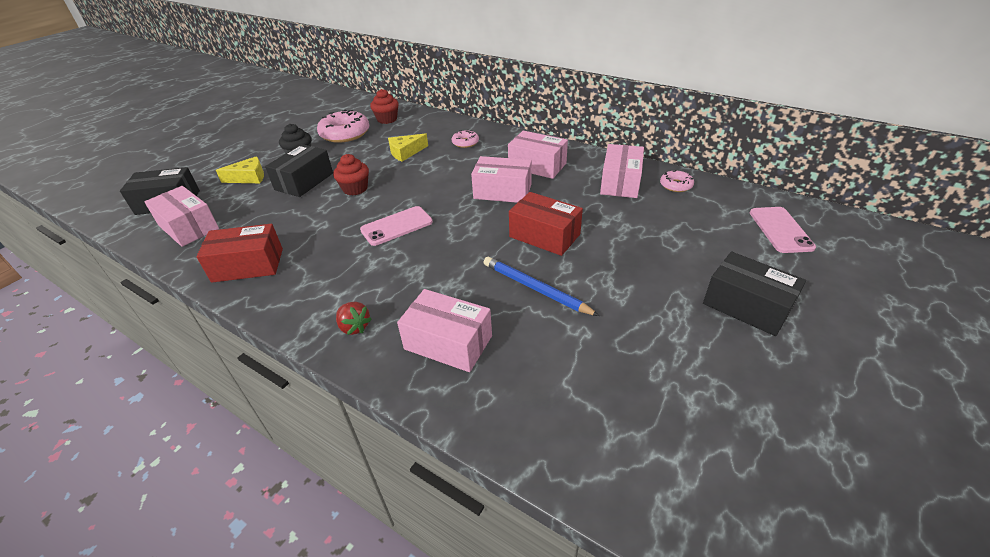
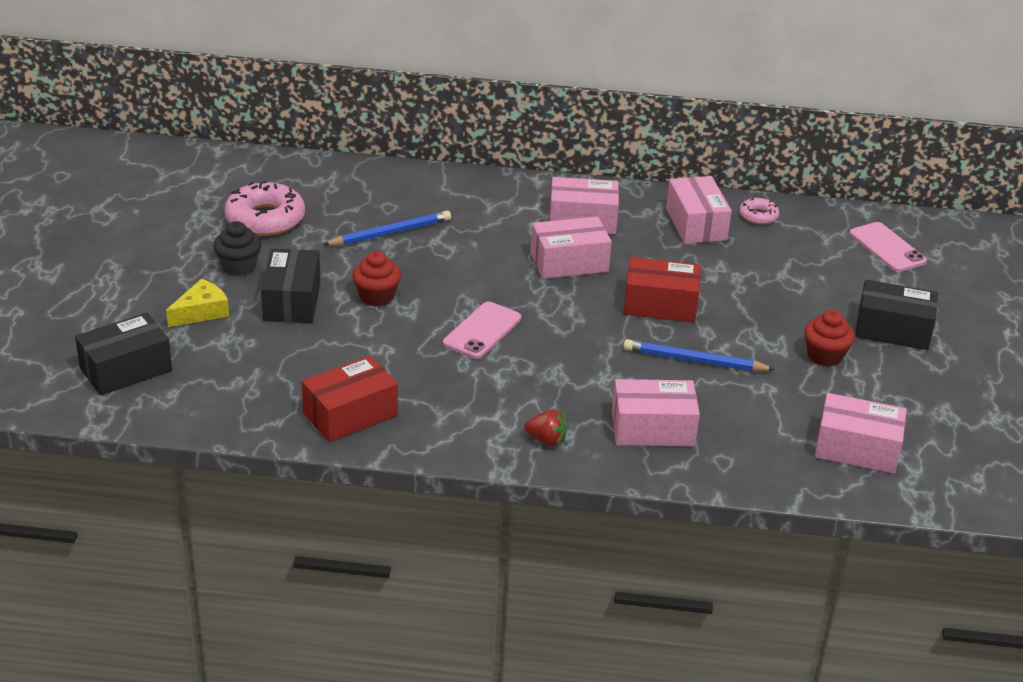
camera: 30 degrees left, 5 degrees down
pink box [144,186,219,247] -> pink box moved to [815,393,907,474]
red cupcake [370,89,399,124] -> red cupcake moved to [804,310,855,367]
yellow cheese [388,133,428,162] -> blue pencil [323,211,451,246]
pink donut [451,130,479,148] -> none

